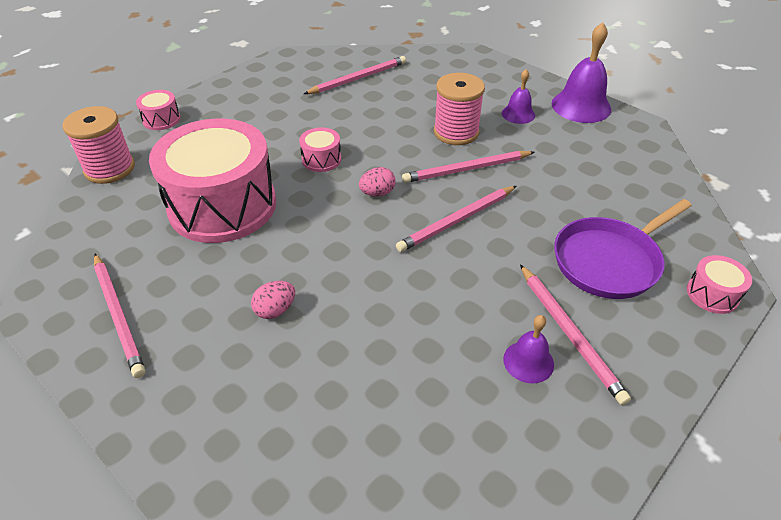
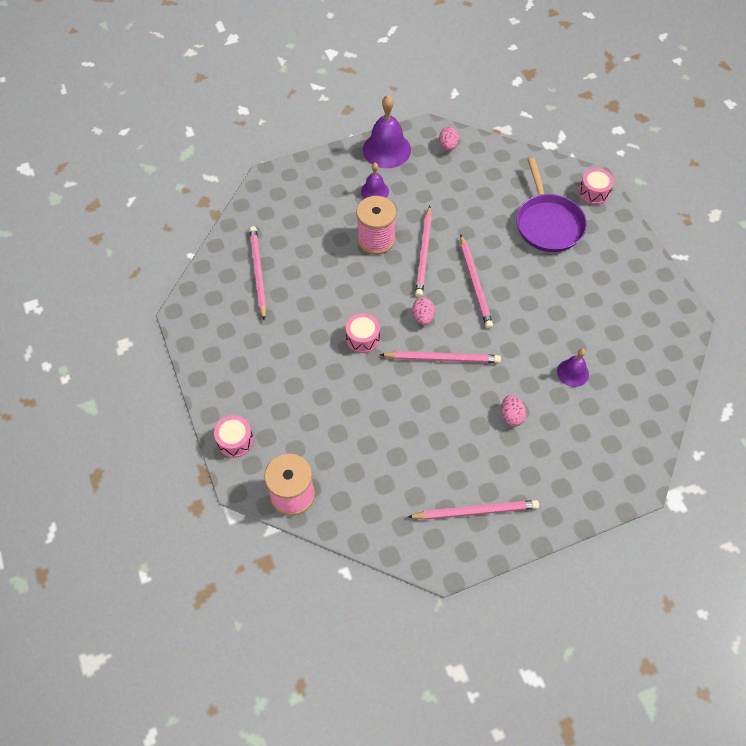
camera: 65 degrees left, 15 degrees up
pink drum [149,118,276,243] -> none
purple bell [503,315,554,383] -> purple bell moved to [557,348,589,387]
pink pencil [520,265,631,405] -> pink pencil moved to [380,351,501,363]
none -> pink egg [439,127,459,151]

